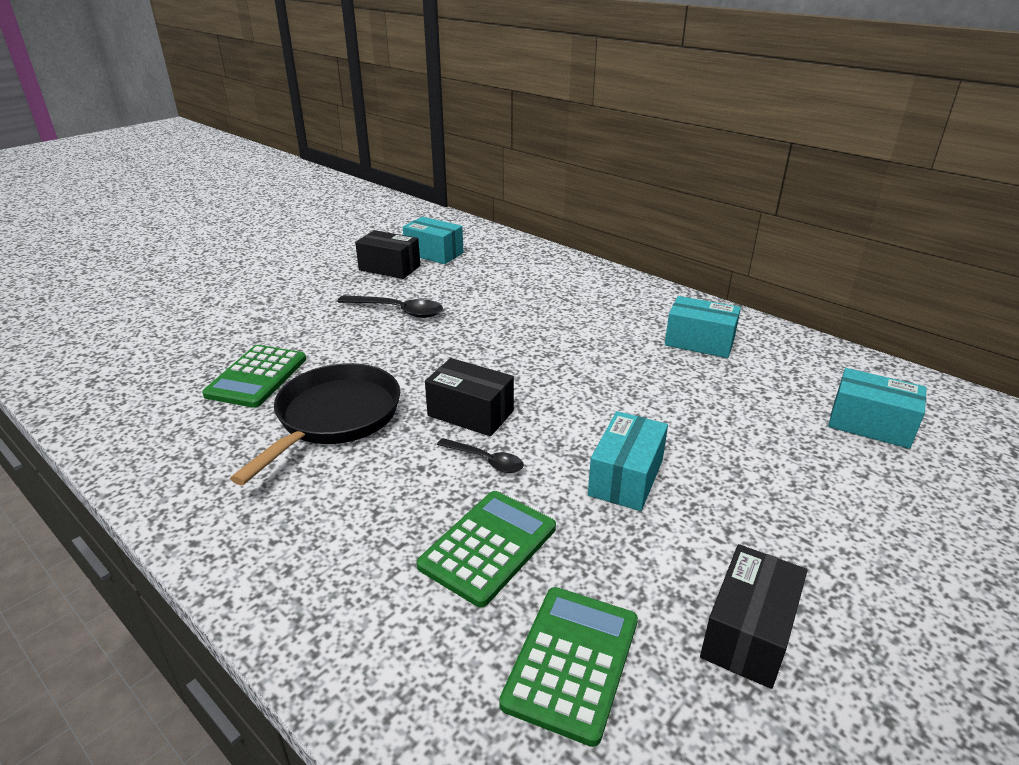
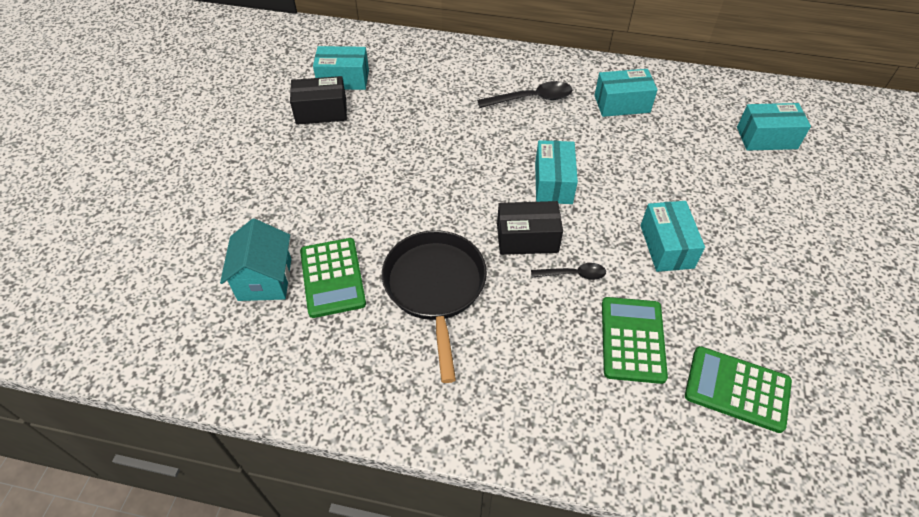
camera: 30 degrees left, 20 degrees up
black spoon [337,295,443,318] -> black spoon moved to [477,81,573,108]
green calculator [499,587,638,747] -> green calculator turned 60 degrees counterclockwise [685,346,792,433]
black box [700,544,807,689] -> none
none -> turquoise house [220,218,291,301]
none -> turquoise box [535,140,578,204]

